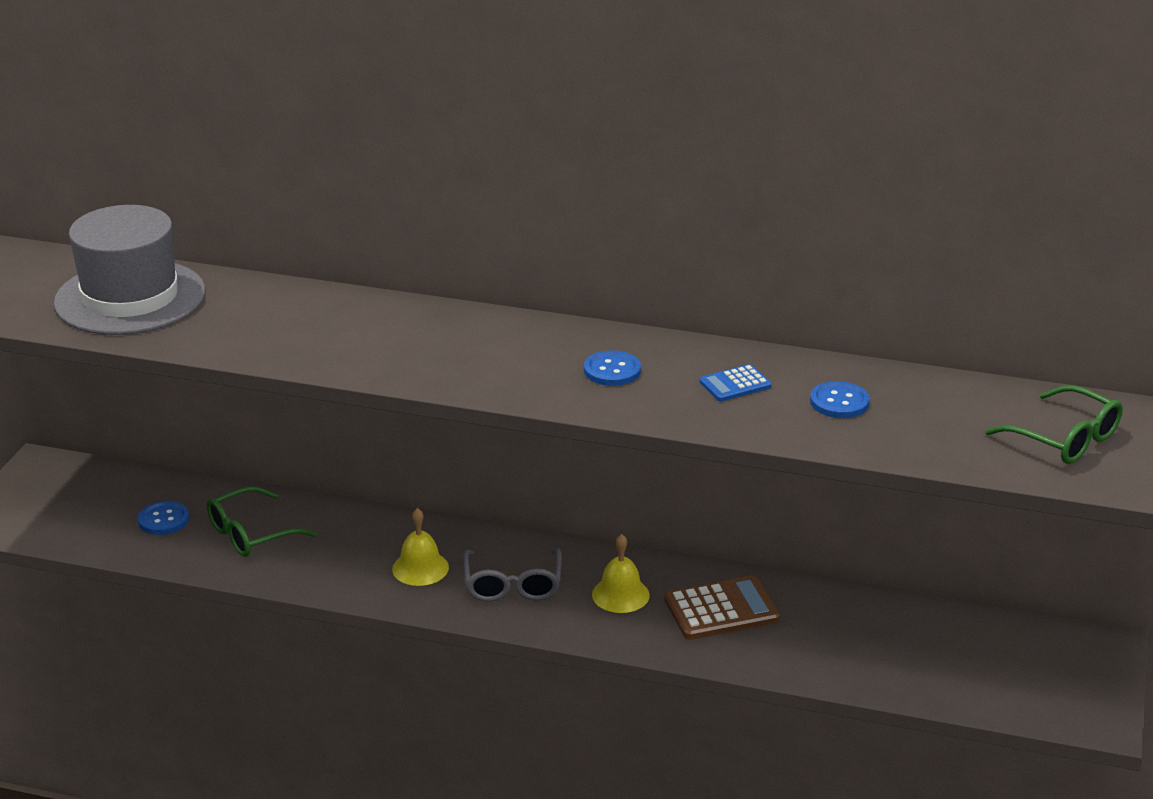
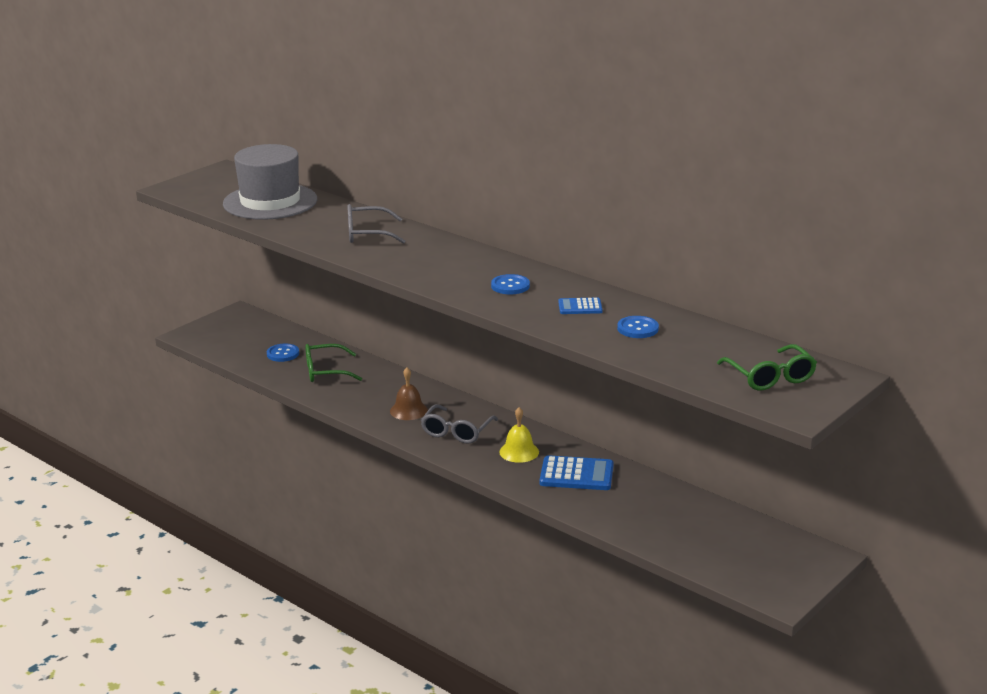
camera: 25 degrees right, 5 degrees down
yellow bell [392,508,449,586] -> brown bell [390,368,428,420]
brown calculator [664,575,780,640] -> blue calculator [540,455,614,490]
none -> grey glasses [347,204,406,244]

